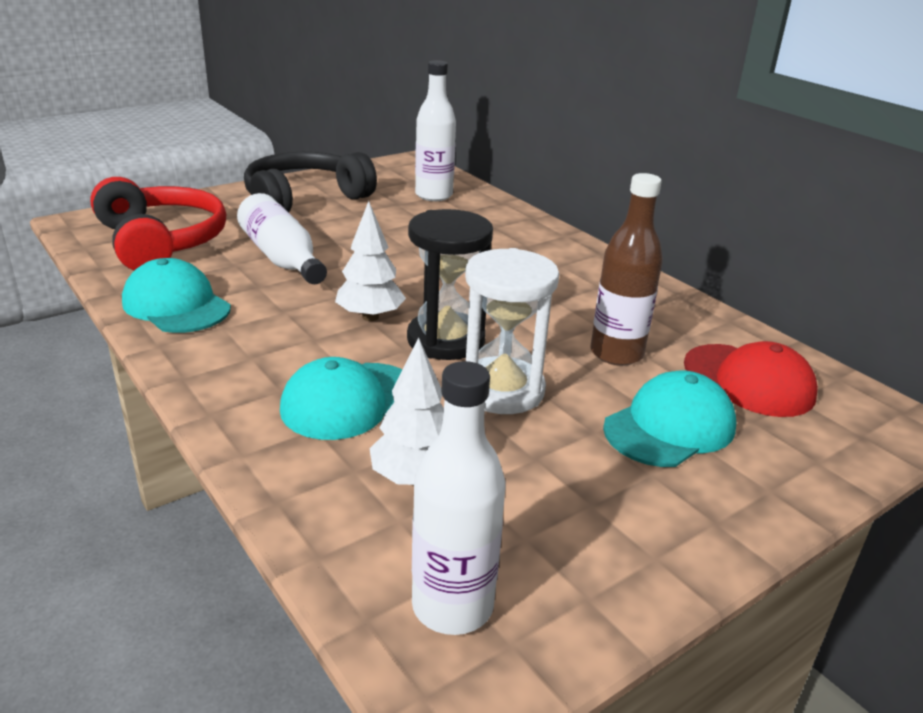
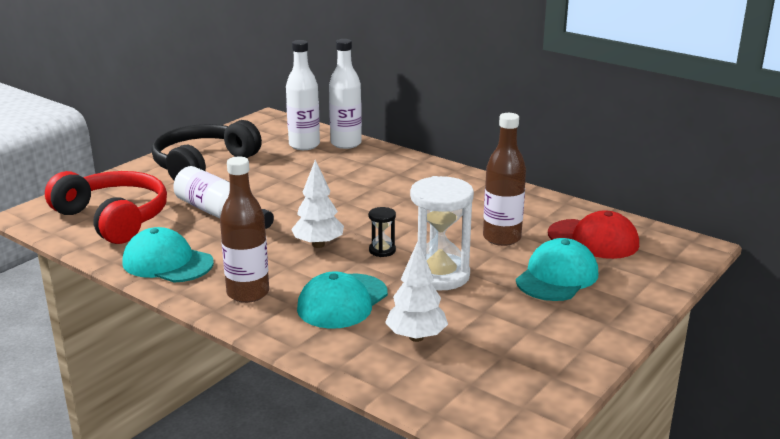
camera: 15 degrees left, 5 degrees down
black hourglass [407,209,493,360] -> black hourglass [369,207,396,257], size x0.47
white bottle [412,361,505,635] -> white bottle moved to [329,39,362,149]
none -> brown bottle [220,156,269,303]

